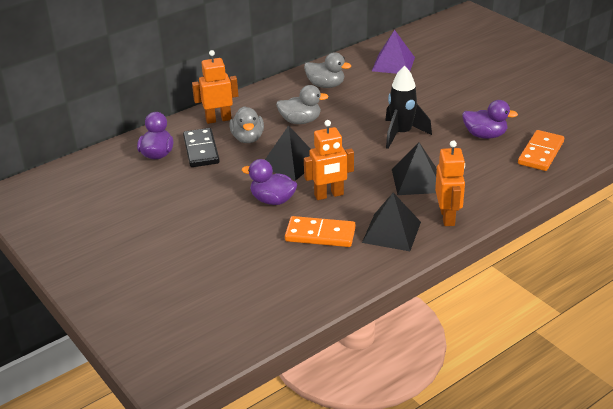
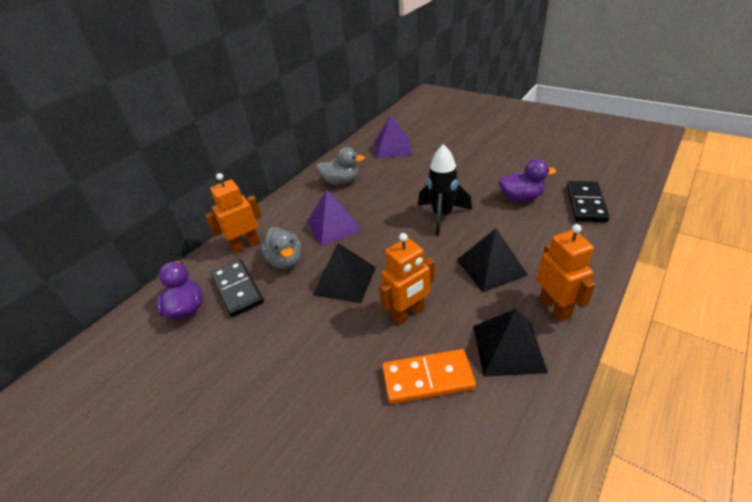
camera: 15 degrees left, 5 degrees up
purple duck [242,159,298,205] -> none
grey duck [276,85,329,124] -> purple pyramid [307,190,362,246]
orange domino [518,130,564,171] -> black domino [567,181,610,222]

